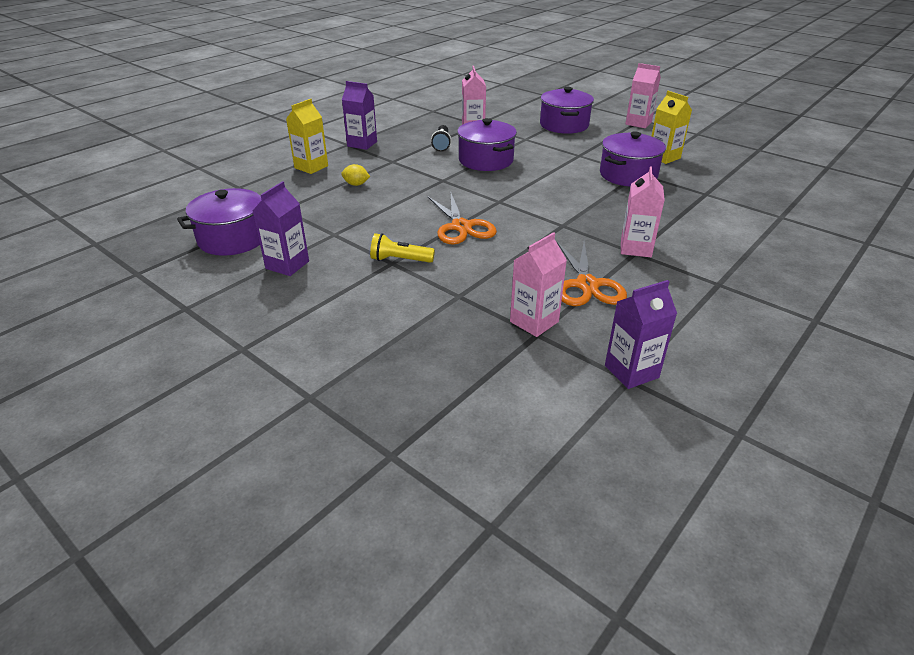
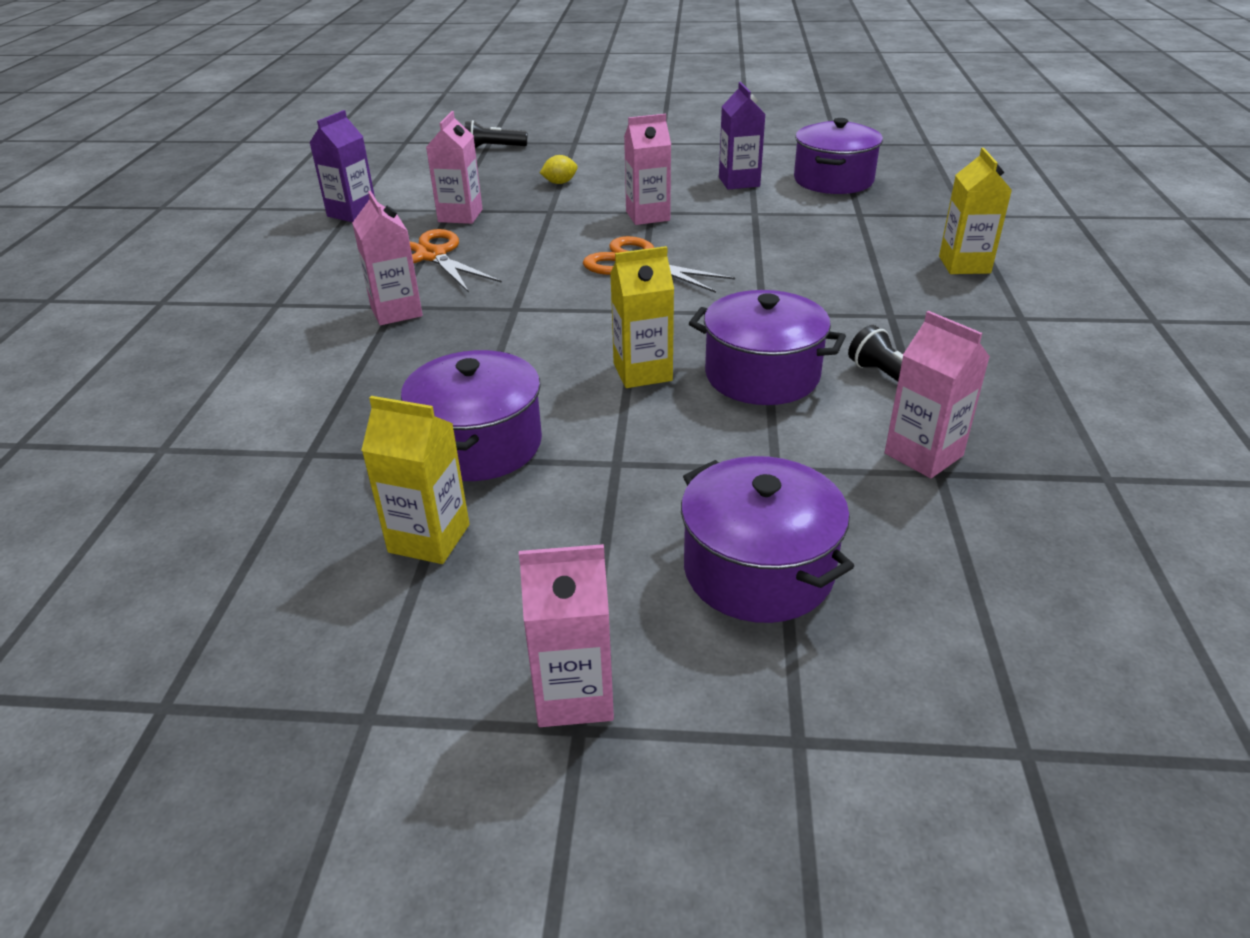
camera: 145 degrees right, 0 degrees up
yellow lemon [341,164,370,186] -> yellow lemon moved to [540,155,578,184]
purple carton [342,81,377,150] -> none
yellow flashlight [370,233,435,263] -> pink carton [624,114,671,225]
none -> black flashlight [465,120,527,148]
none -> yellow carton [610,246,674,388]

